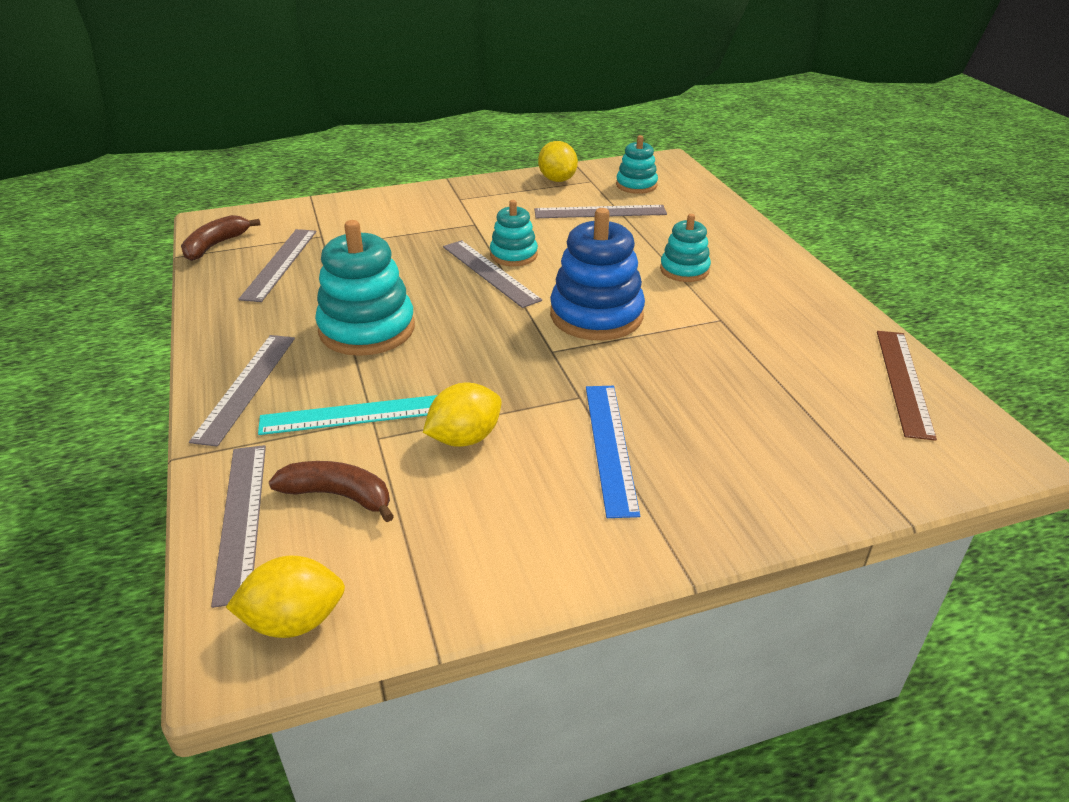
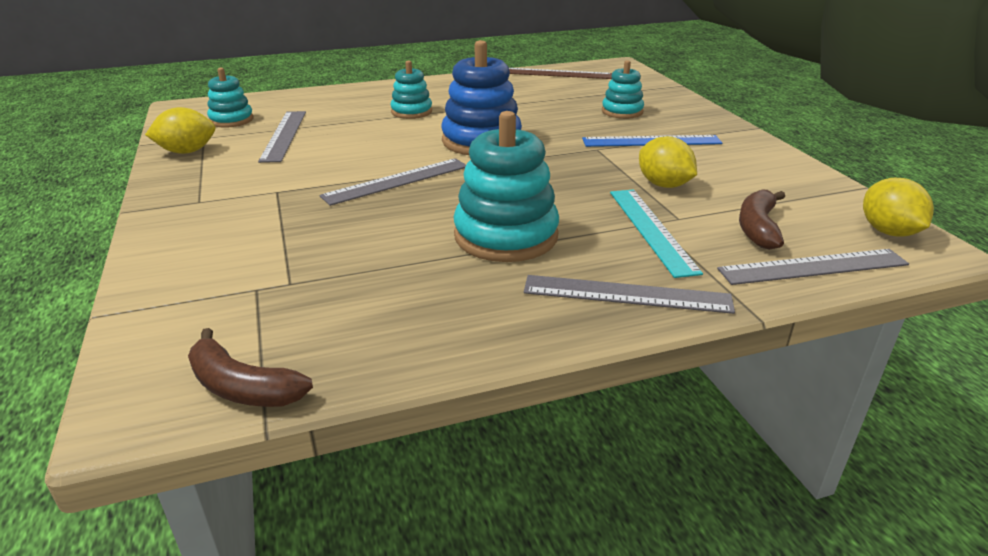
camera: 90 degrees left, 5 degrees down
grey ruler [238,229,316,302] -> none
turquoise stacking toy [490,200,538,266] -> turquoise stacking toy moved to [602,60,644,119]

